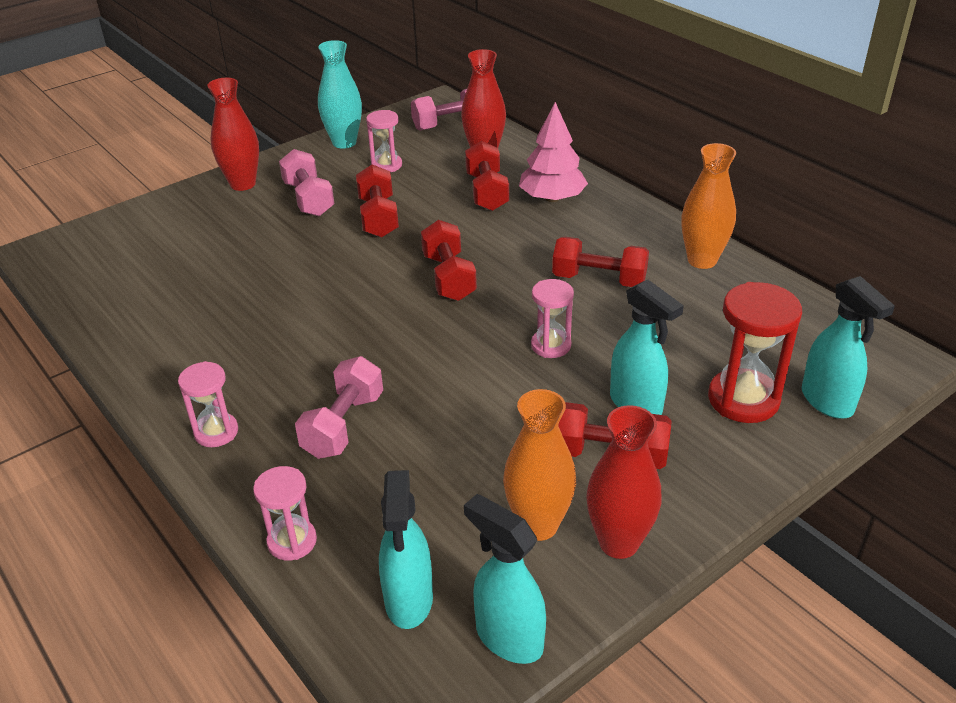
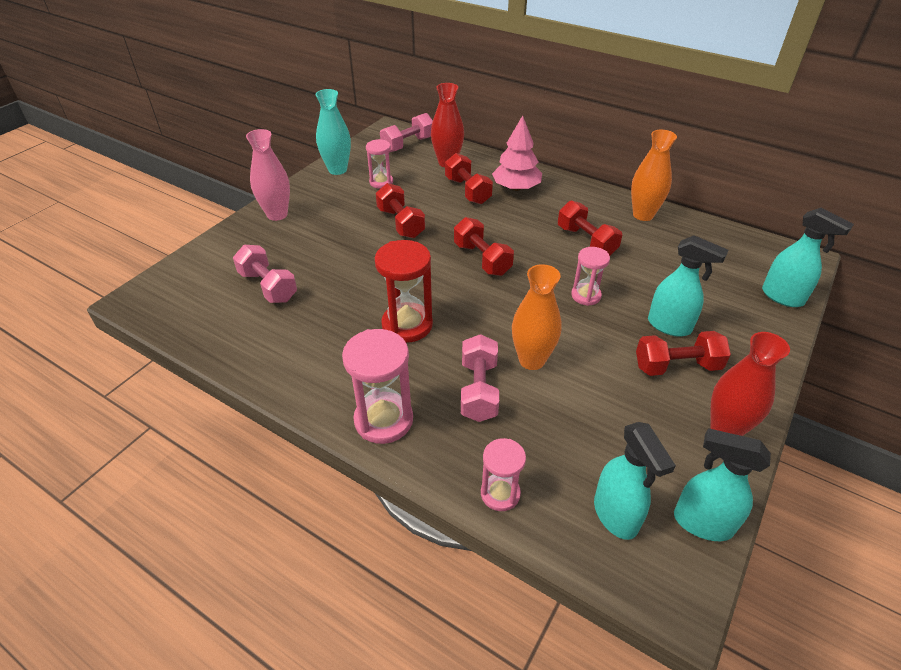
camera: 20 degrees left, 5 degrees up
pink hourglass [178,361,238,447] -> pink hourglass [342,329,413,444], size x1.64
red vase [207,78,259,191] -> pink vase [246,129,290,221]
pink dumbbell [279,149,335,216] -> pink dumbbell moved to [233,245,297,303]
orange vase [503,389,576,541] -> orange vase moved to [512,264,562,370]
red dumbbell [552,237,649,287] -> red dumbbell turned 60 degrees clockwise [558,200,622,256]
red hourglass [708,282,802,423] -> red hourglass moved to [375,240,433,343]

